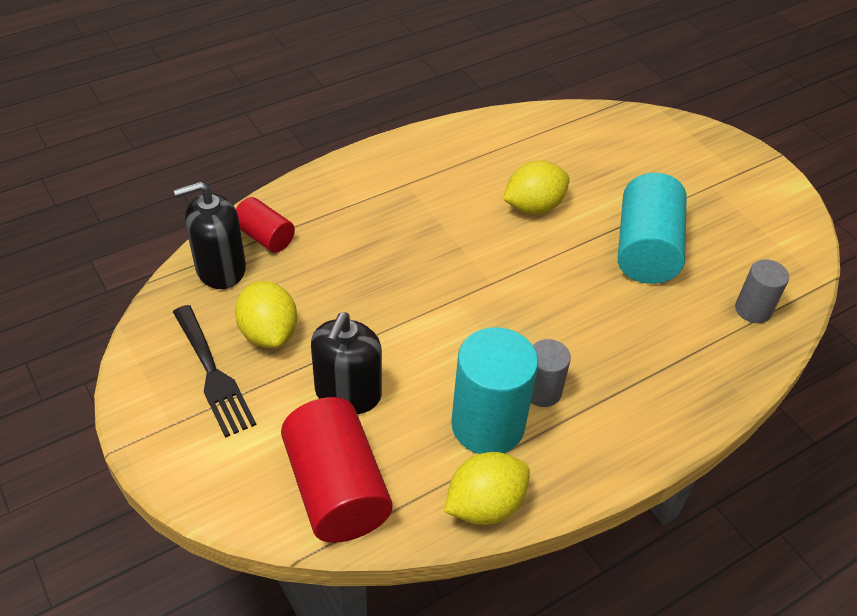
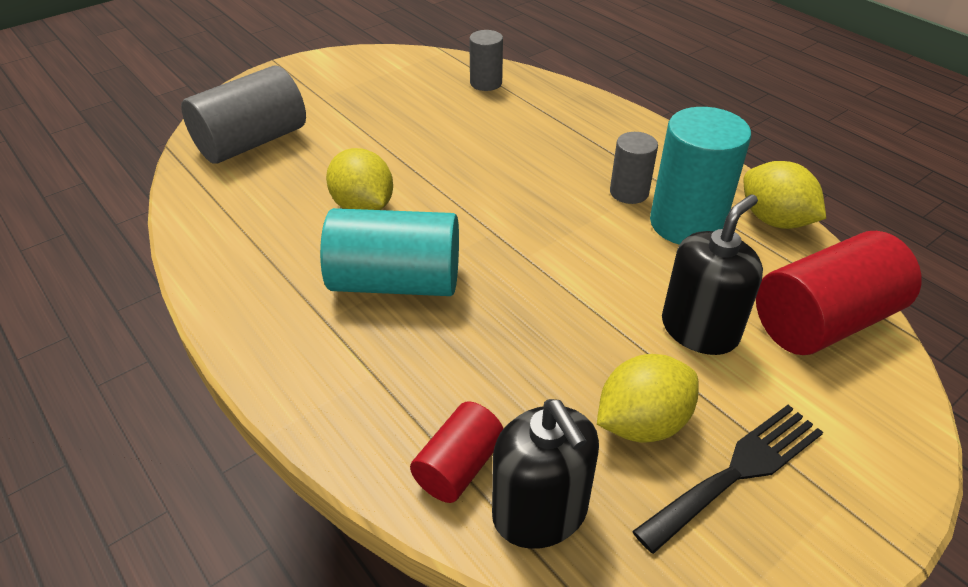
camera: 95 degrees left, 5 degrees down
black soap dispenser [311,313,382,414] -> black soap dispenser turned 60 degrees counterclockwise [662,194,763,355]
turquoise cylinder [618,173,687,284] -> turquoise cylinder moved to [320,208,459,296]
none -> grey cylinder [181,65,306,164]

